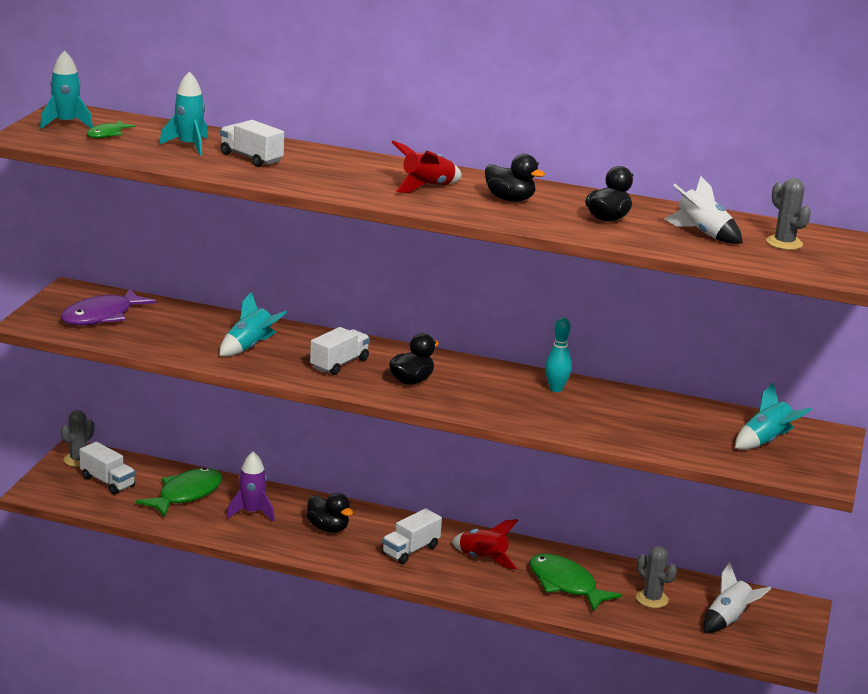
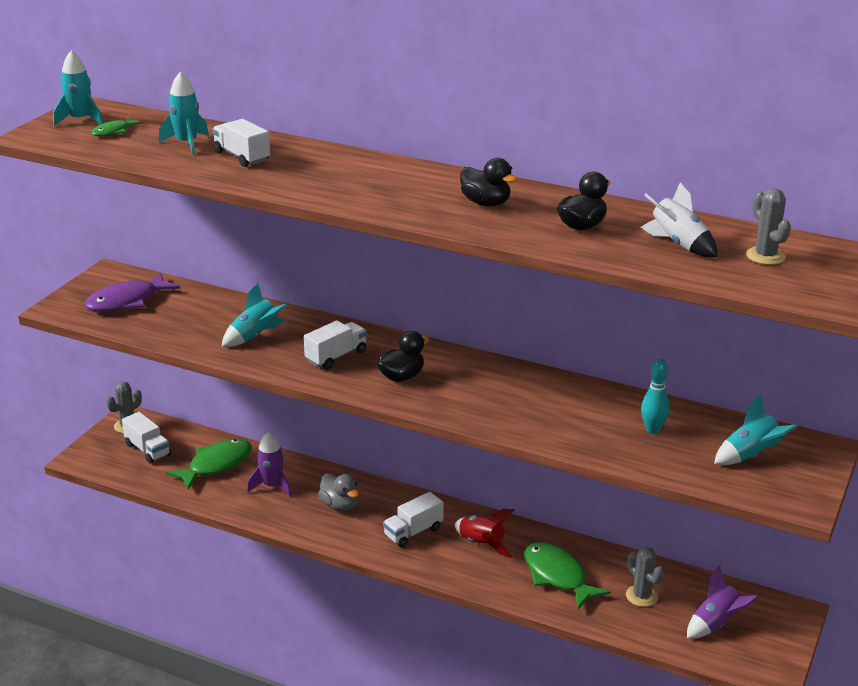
camera: 10 degrees right, 5 degrees up
black duck [307,493,353,533] -> grey duck [318,474,359,511]
red rocket [391,141,462,193] -> none
turquoise bowling pin [545,318,572,392] -> turquoise bowling pin moved to [641,359,670,434]
white rocket [703,562,772,633] -> purple rocket [687,566,759,638]

